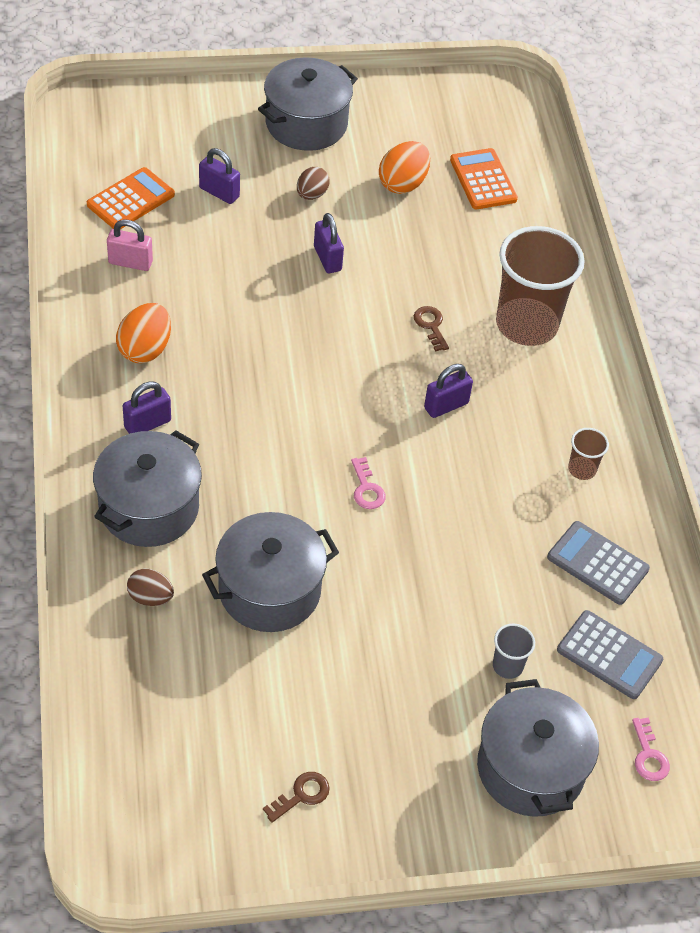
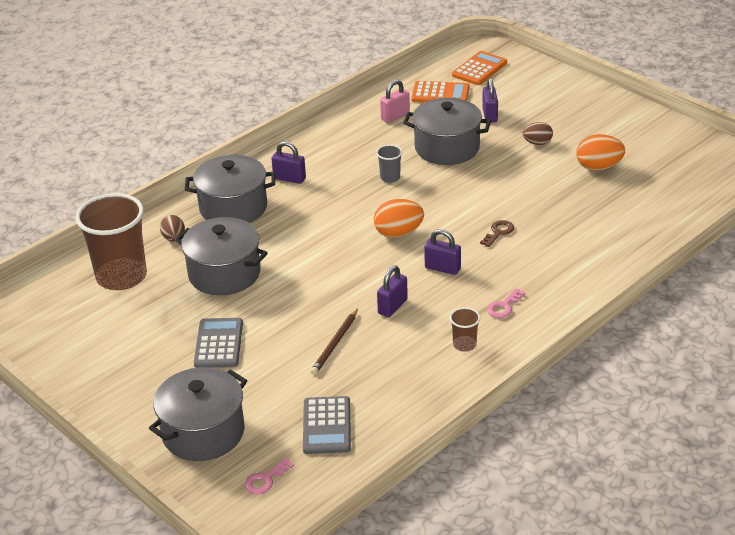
camera: 60 degrees right, 15 degrees down
pink padlock [107,219,153,271] -> pink padlock turned 75 degrees clockwise [380,80,410,123]
orange egg [116,303,171,363] -> orange egg moved to [374,199,424,238]
grey pot [258,57,358,151] -> grey pot moved to [403,98,491,165]
brown key [263,772,330,823] -> none
purple padlock [314,213,344,273] -> purple padlock moved to [377,265,408,317]
pink key [351,457,386,509] -> pink key moved to [487,288,525,318]
orange calculator [450,148,518,209] -> orange calculator moved to [452,51,507,85]
grey cup [493,623,535,679] -> grey cup moved to [376,145,402,183]
brown cup [496,226,584,346] -> brown cup moved to [75,193,147,290]
grey calculator [547,521,650,605] -> grey calculator moved to [194,318,243,368]
none -> brown pencil [311,309,358,375]

